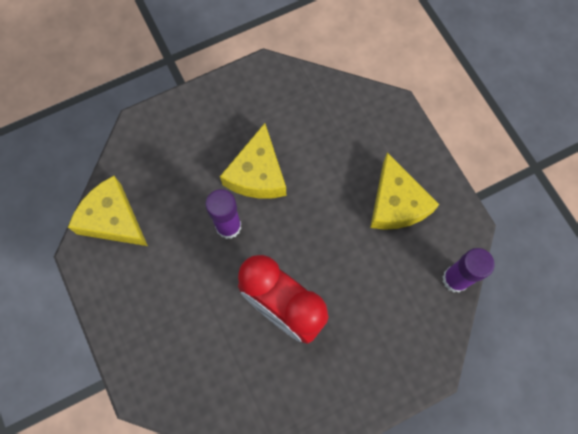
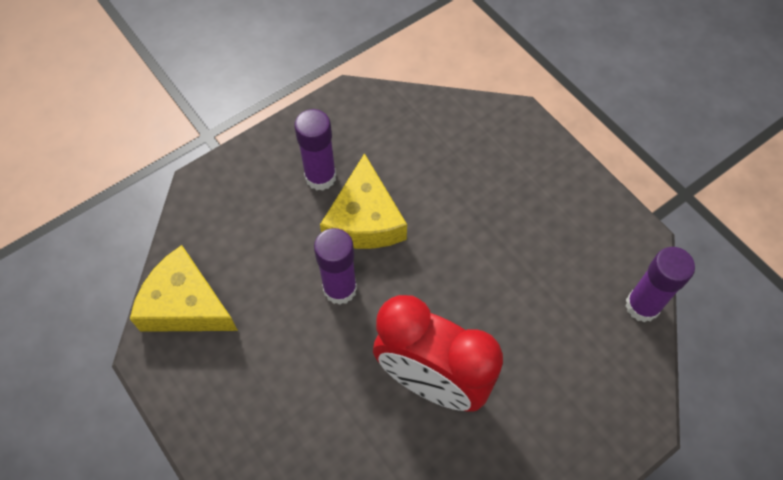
camera: 10 degrees left, 10 degrees down
yellow cheese [370,153,439,230] -> none
none -> purple glue stick [294,109,336,191]

